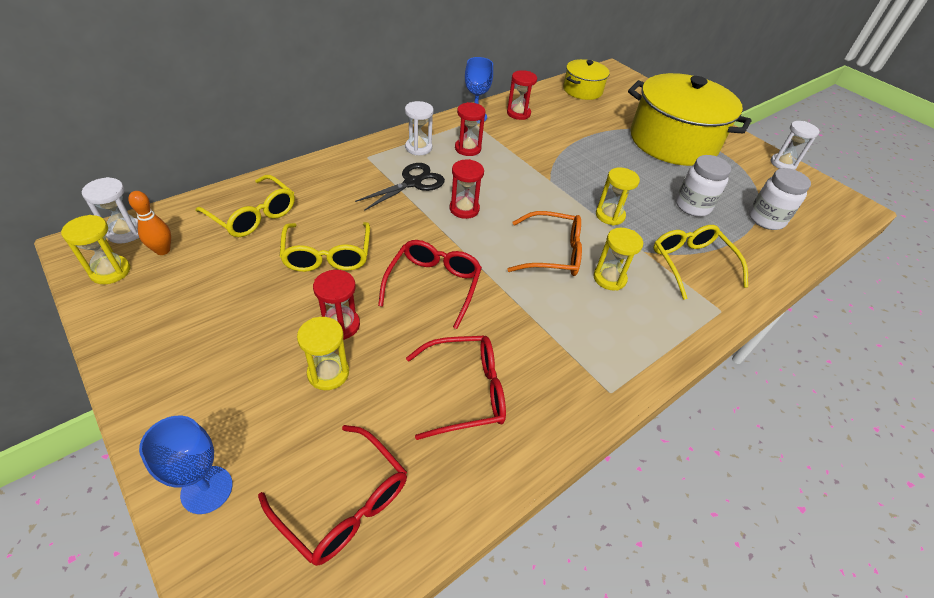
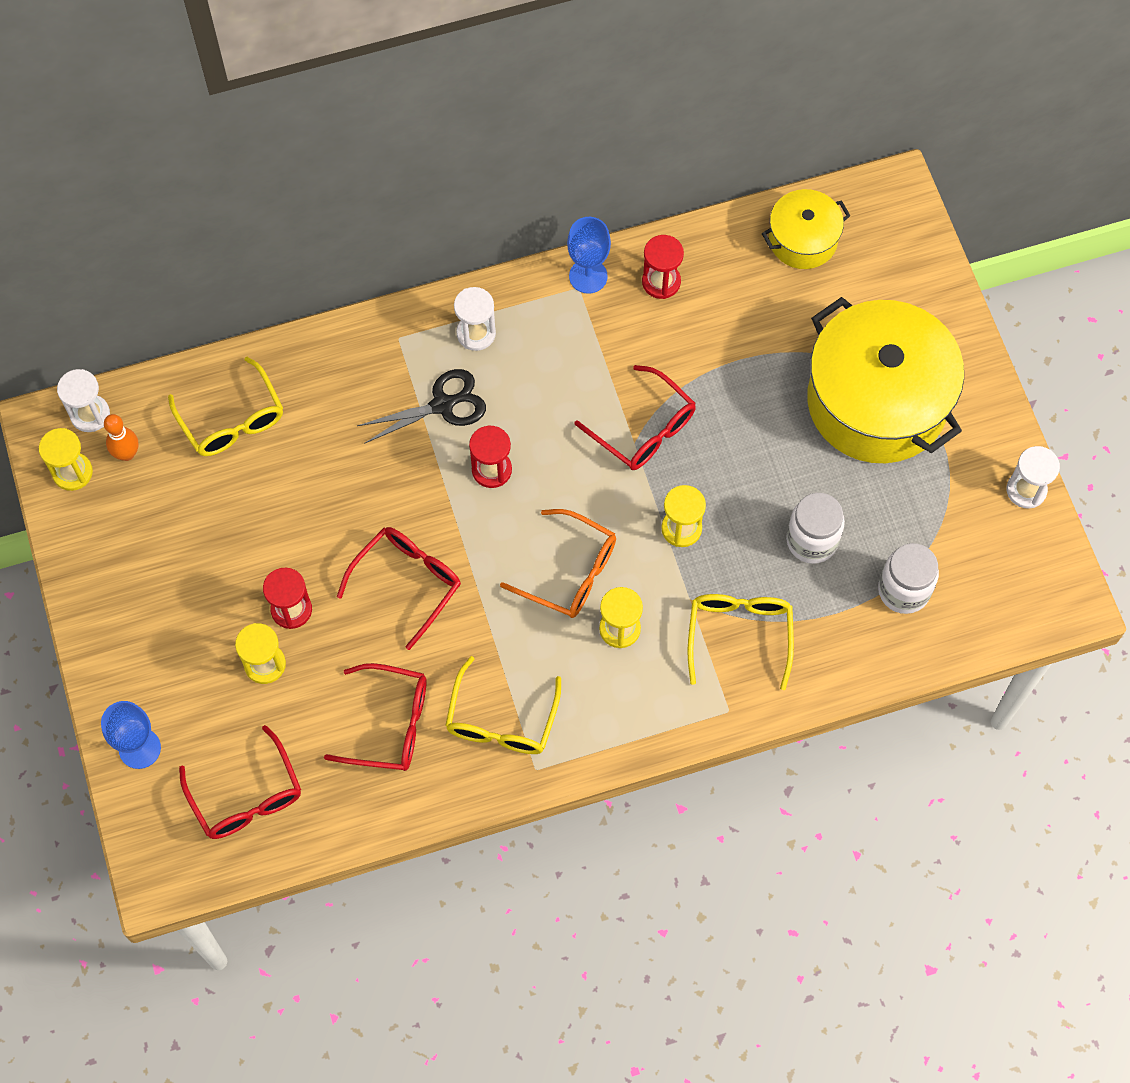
camera: 25 degrees right, 20 degrees up
yellow glasses [279,222,370,272] -> yellow glasses moved to [445,656,561,754]
red hourglass [455,102,486,156] -> none
none -> red glasses [575,365,696,470]

